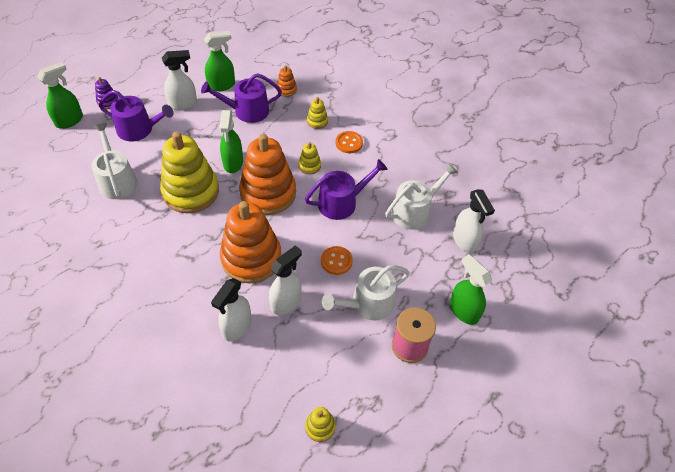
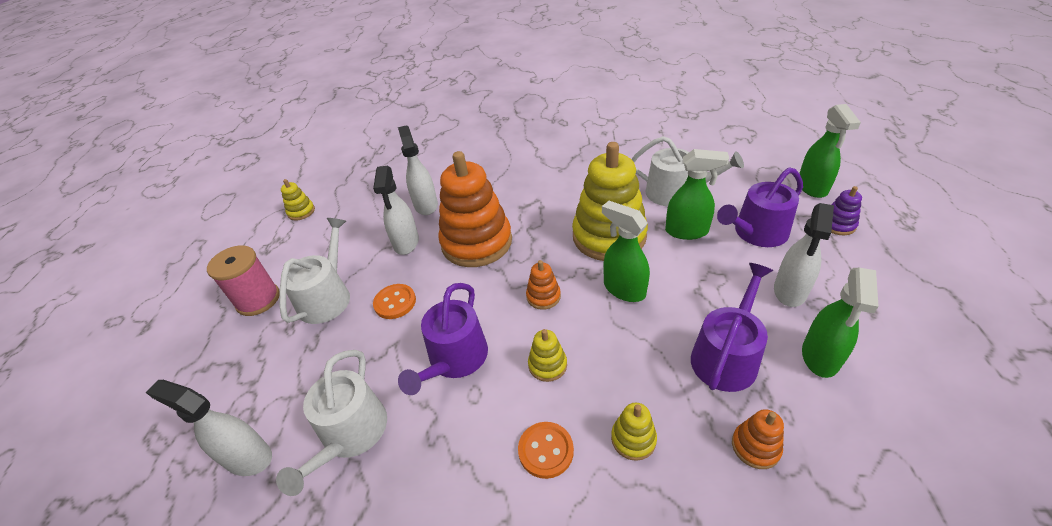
camera: 140 degrees right, 10 degrees down
orange stacking toy [239,134,296,215] -> orange stacking toy [526,260,561,310], size x0.42
green spray bottle [450,254,492,325] -> green spray bottle moved to [665,149,729,240]

